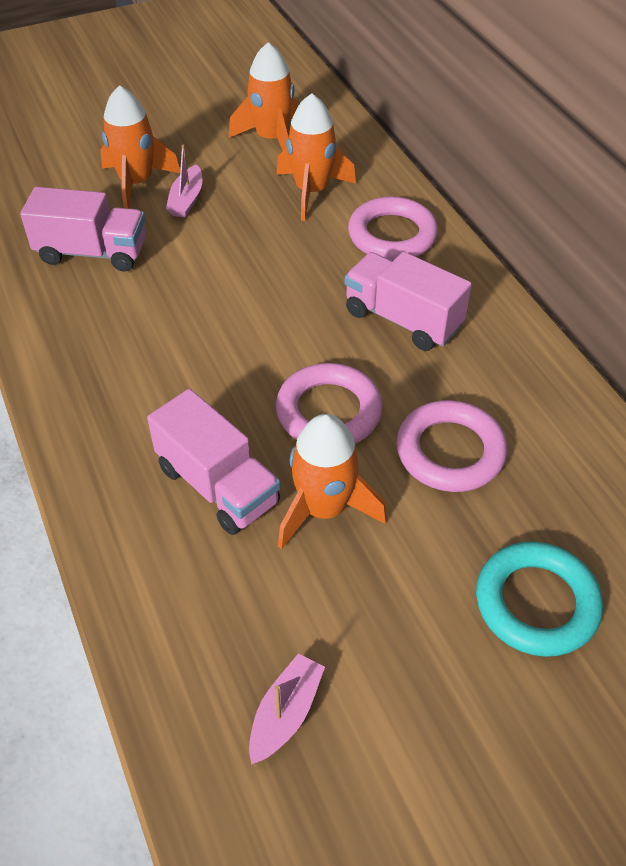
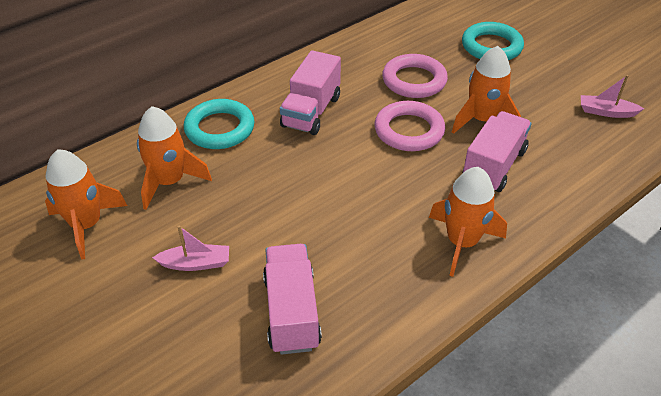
camera: 105 degrees left, 5 degrees down
orange rocket [100,85,180,209] -> orange rocket moved to [429,167,507,277]
pink ring [348,196,438,261] -> turquoise ring [184,99,254,149]

